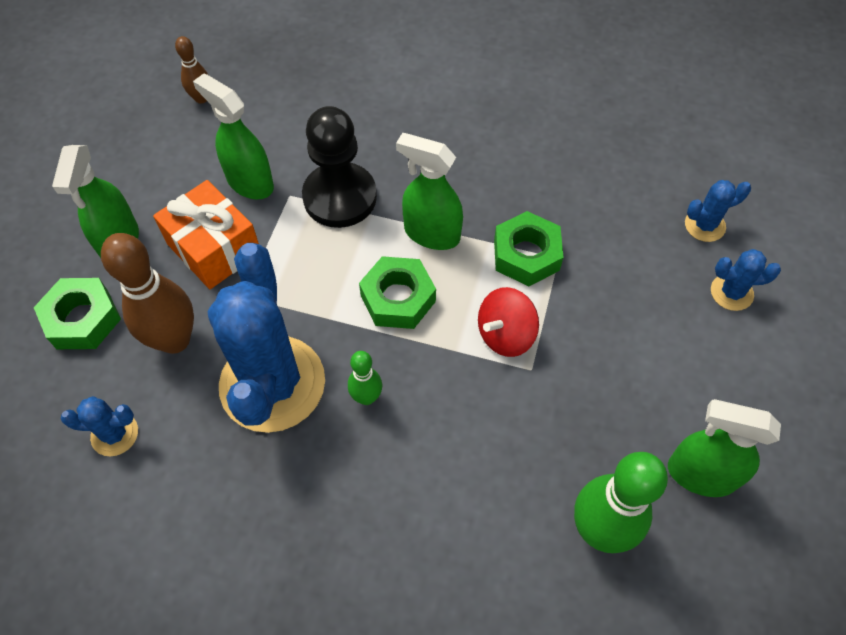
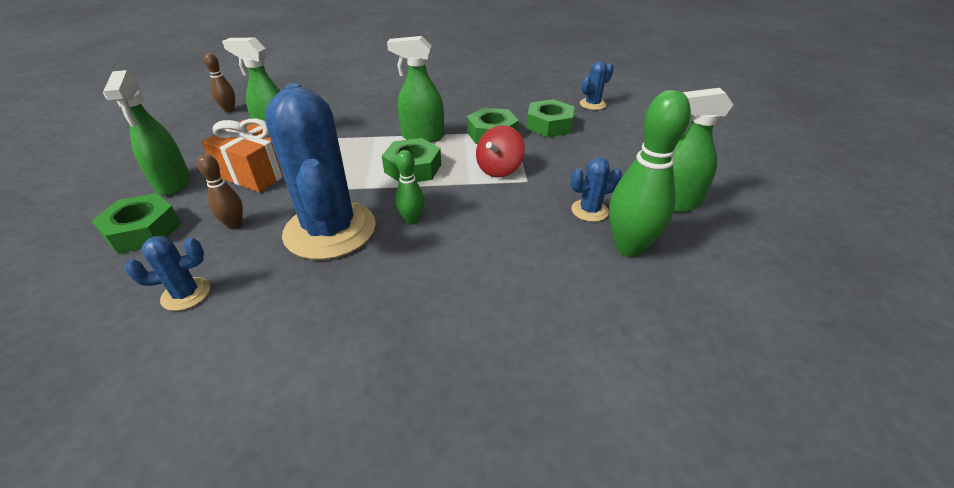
camera: 20 degrees left, 20 degrees down
brown bowling pin [101,233,194,354] -> brown bowling pin [197,154,243,229], size x0.52
black pawn [302,106,377,228] -> none
blue cactus [711,249,781,311] -> blue cactus moved to [571,158,622,222]
none -> green nut [526,99,574,137]

